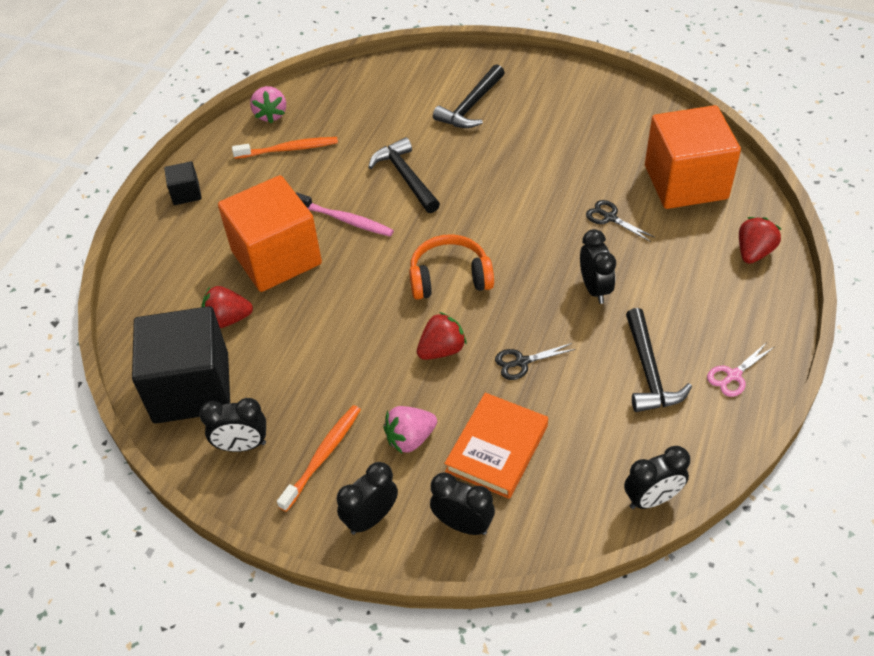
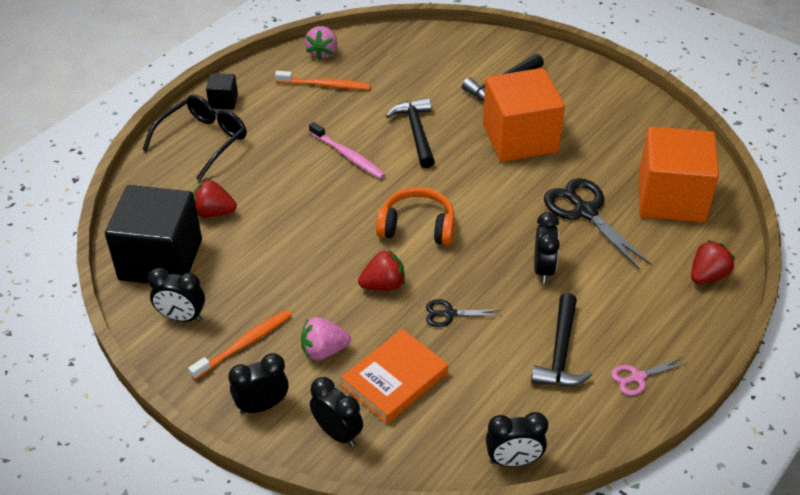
camera: 15 degrees right, 5 degrees down
orange cube [218,175,322,292] -> orange cube moved to [483,68,565,162]
black scissors [586,200,655,241] -> black scissors [544,178,652,270], size x1.91
none -> black glasses [142,95,247,181]

